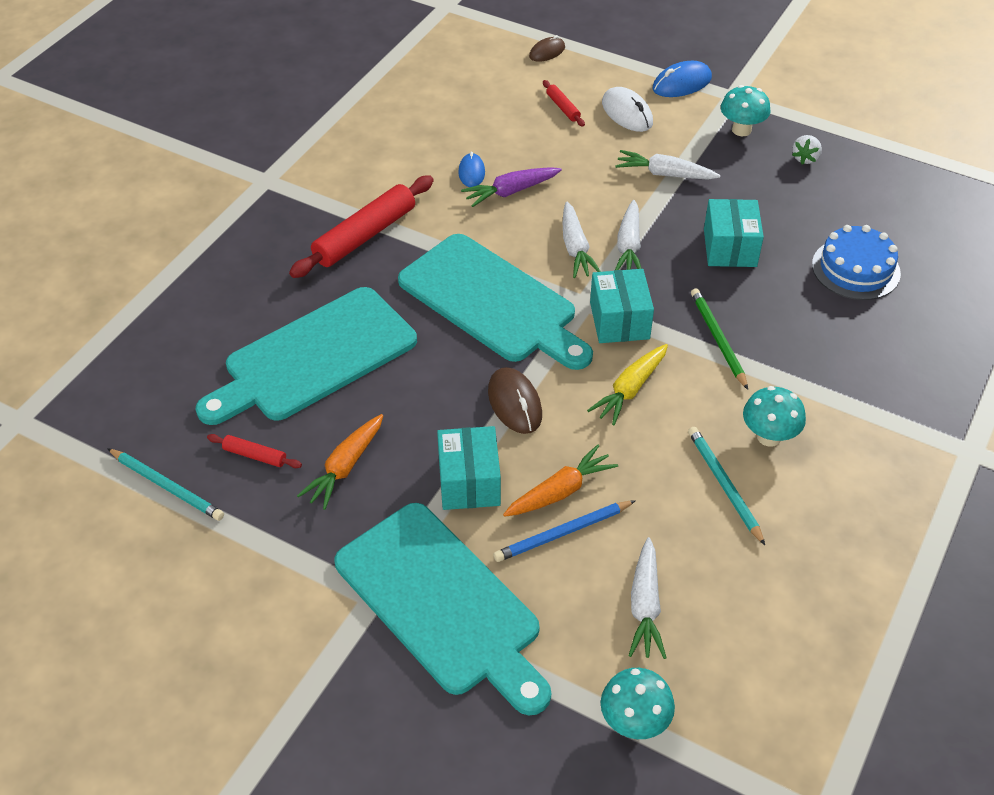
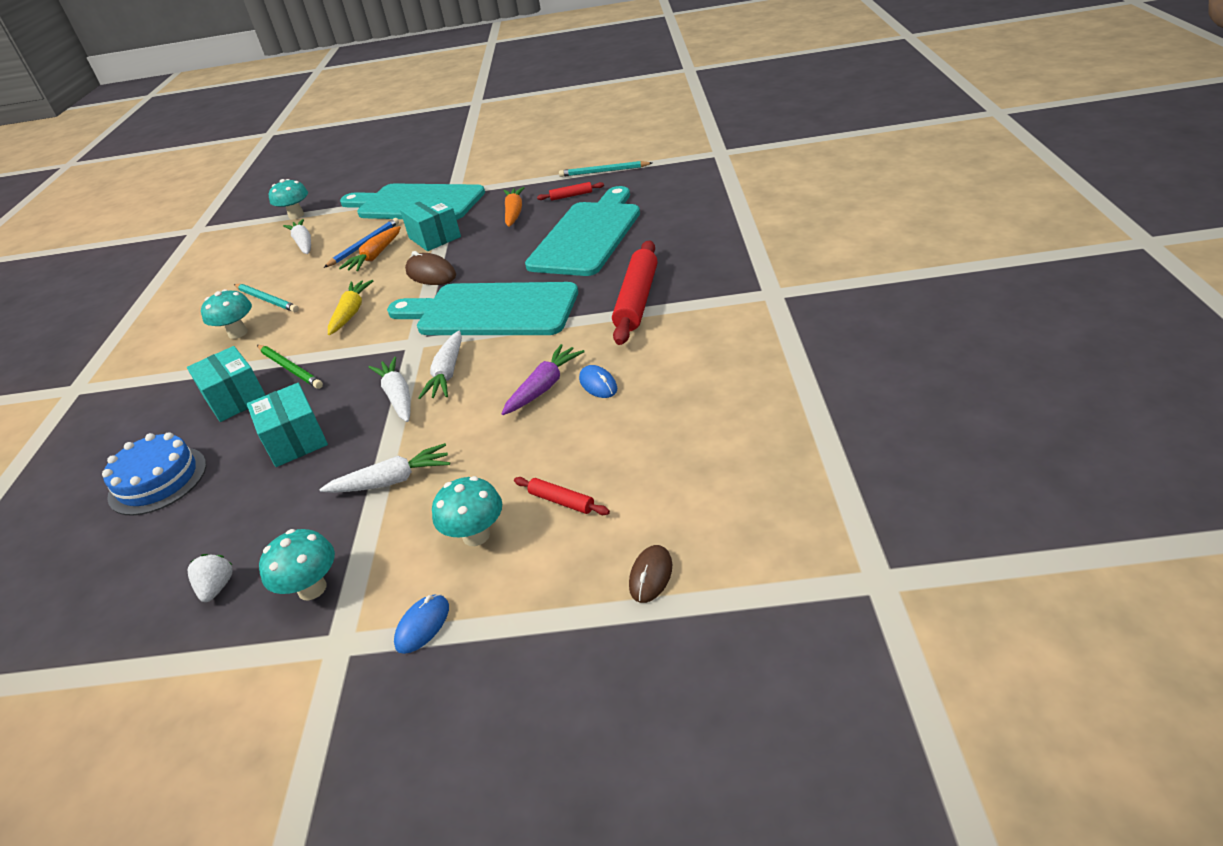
camera: 155 degrees right, 10 degrees down
white carrot [562,201,601,278] -> white carrot turned 135 degrees counterclockwise [418,330,462,399]
turquoise box [590,269,654,343] -> turquoise box moved to [187,346,266,422]
white mouse [602,87,653,132] -> turquoise mushroom [432,476,502,546]
blue mouse [653,61,712,97] -> blue mouse [394,594,449,654], size x0.66

